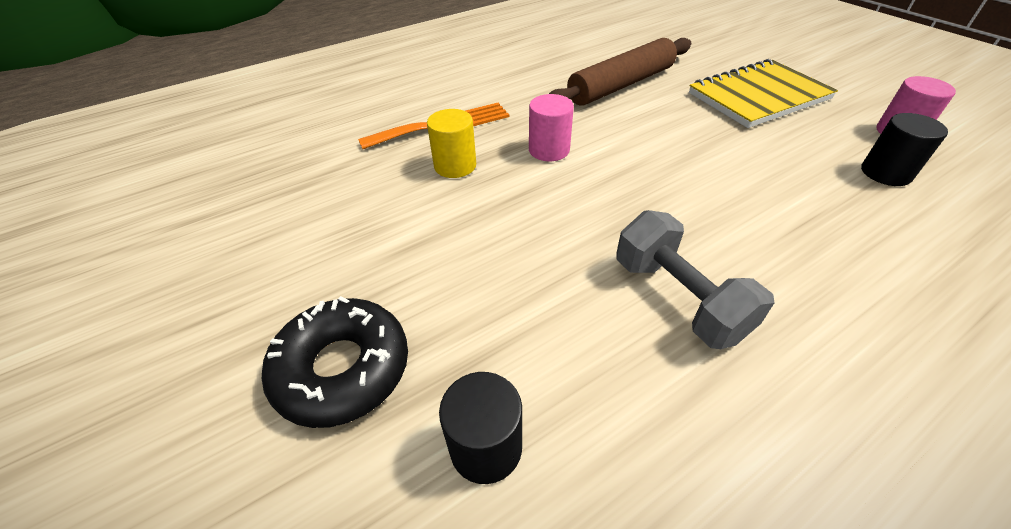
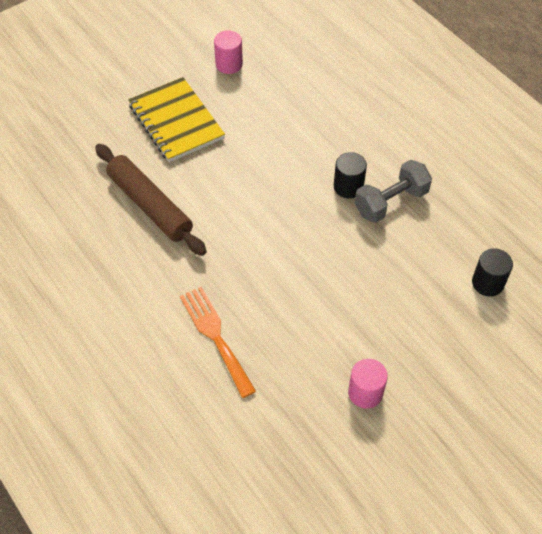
camera: 95 degrees left, 10 degrees up
black donut [262,296,408,428] -> none
yellow cylinder [427,109,476,178] -> none
pink cylinder [529,94,574,161] -> pink cylinder moved to [348,359,388,409]
black cylinder [861,113,948,186] -> black cylinder moved to [334,152,367,198]

